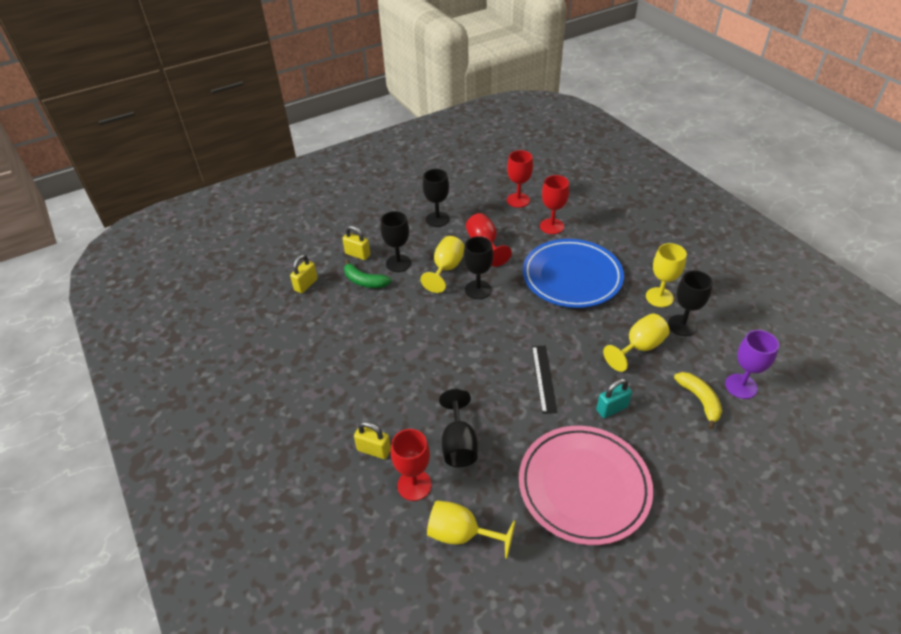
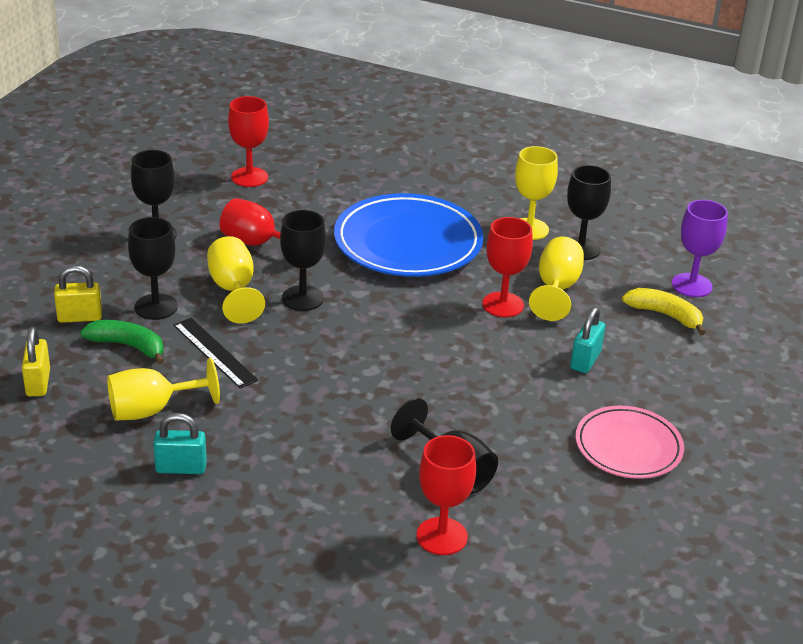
camera: 40 degrees left, 10 degrees down
green banana [344,259,392,288] -> green banana turned 150 degrees counterclockwise [80,320,164,365]
yellow padlock [354,421,391,459] -> none
yellow goblet [427,500,515,559] -> yellow goblet moved to [107,358,220,421]
pink plate [519,426,653,545] -> pink plate [575,406,684,479], size x0.60
black ruler [532,346,558,414] -> black ruler moved to [173,318,258,389]
red goblet [540,175,569,234] -> red goblet moved to [482,217,533,317]
none -> turquoise padlock [153,413,207,474]

